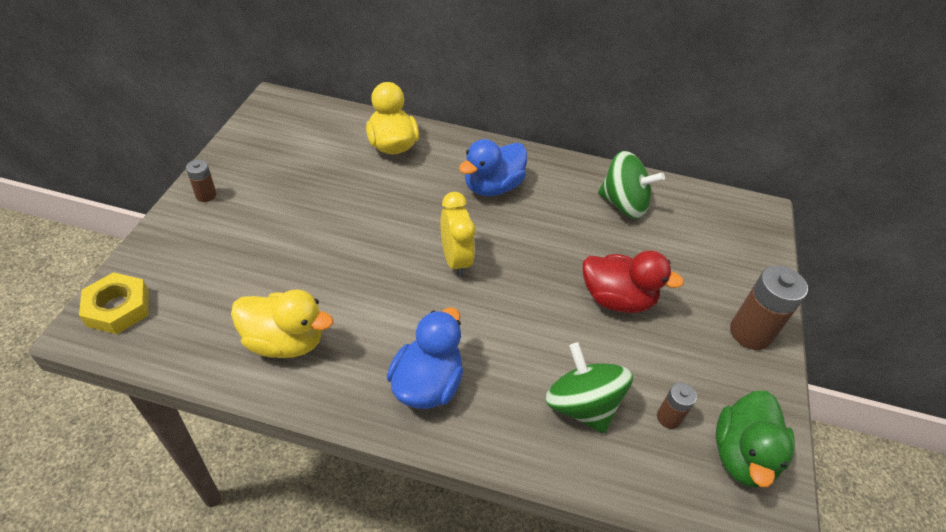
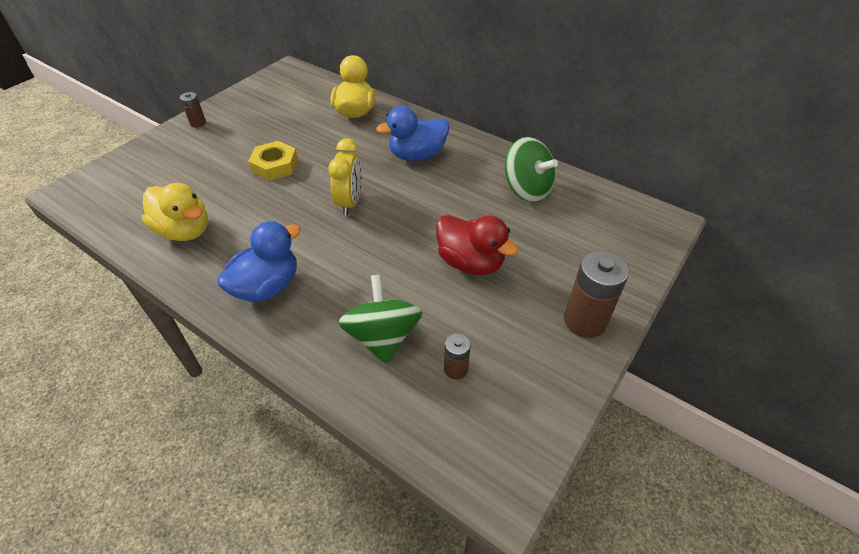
camera: 25 degrees right, 0 degrees up
yellow nut [79,272,149,334] -> yellow nut moved to [248,141,298,181]
green duck [716,391,795,488] -> none

